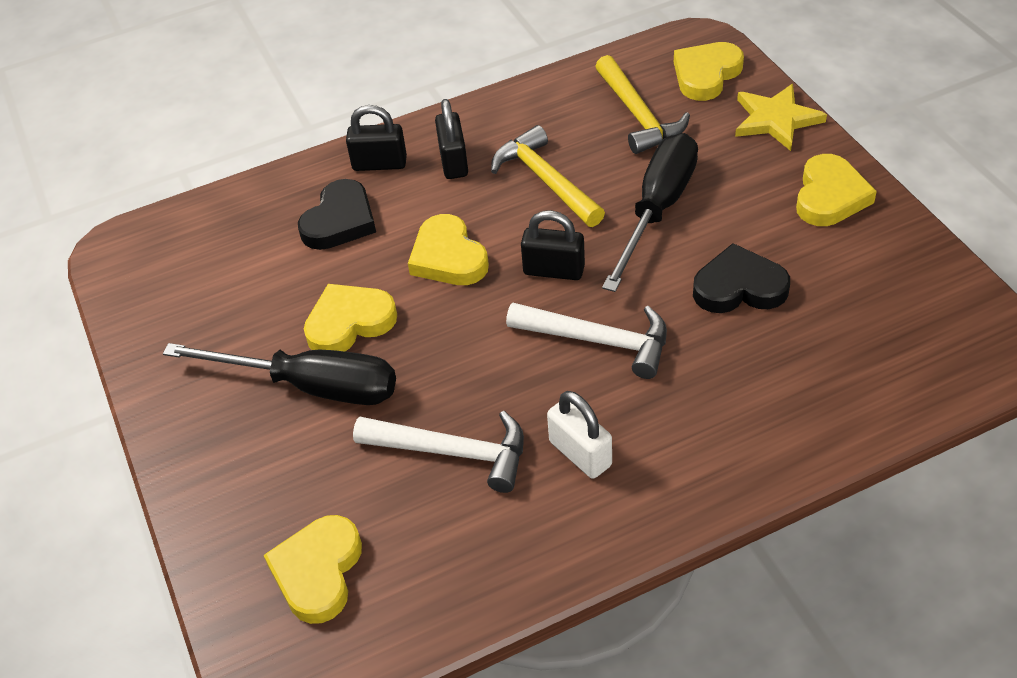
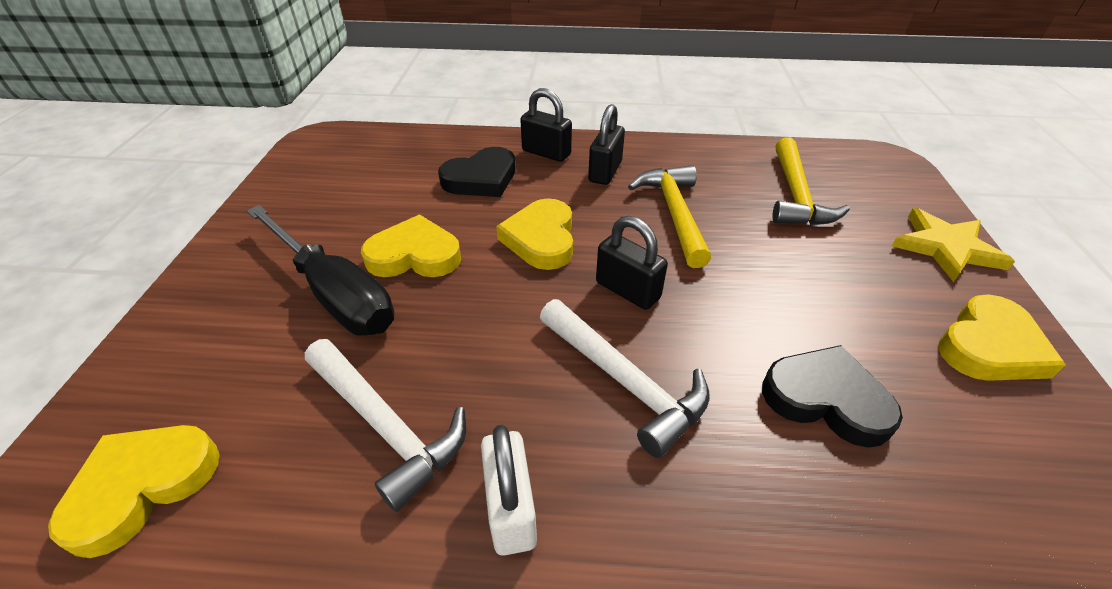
camera: 25 degrees right, 5 degrees down
black screwdriver [602,133,698,292] -> none
yellow heart [674,42,744,101] -> none

